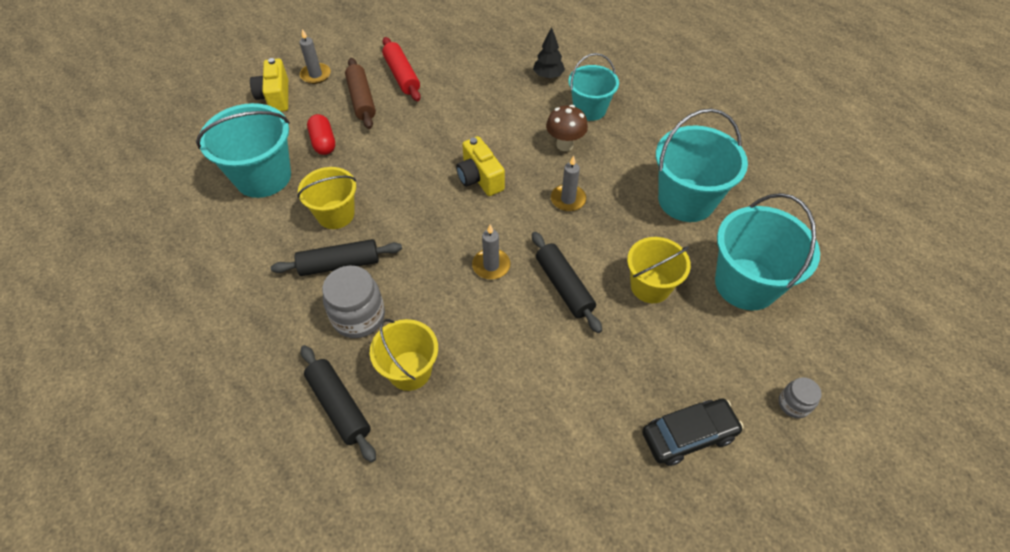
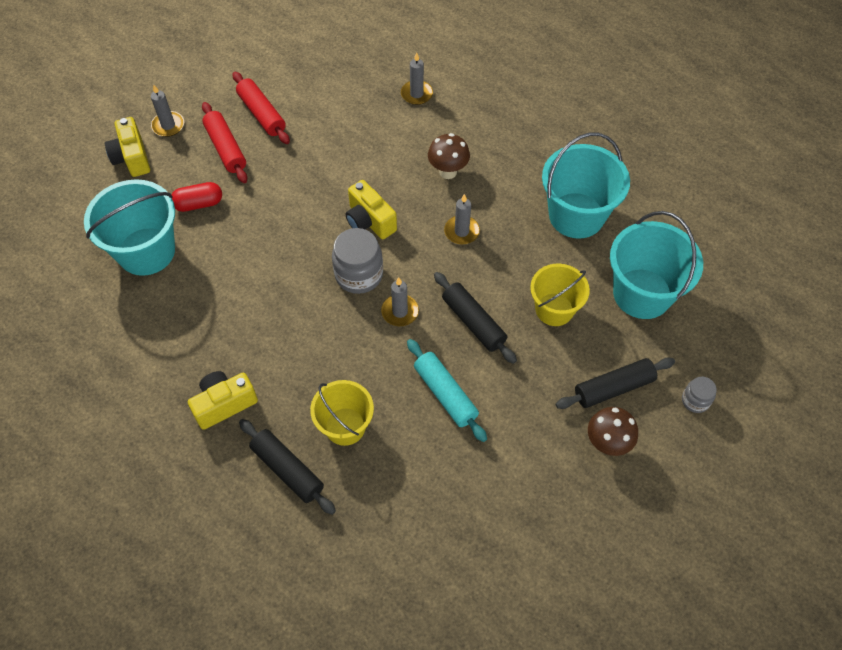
camera: 10 degrees left, 5 degrees up
black rolling pin [271,239,402,276] -> black rolling pin moved to [556,358,675,409]
yellow bucket [297,167,356,229] -> none
red capsule [307,114,335,155] -> red capsule turned 75 degrees counterclockwise [172,182,222,212]
grey jar [322,266,385,338] -> grey jar moved to [332,228,383,294]
brown rolling pin [345,58,376,129] -> red rolling pin [202,102,247,183]
black tree [533,27,565,79] -> grey candle [401,52,433,105]
turquoise bucket [568,53,619,121] -> none
black car [642,398,744,466] -> brown mushroom [588,407,638,456]
none -> yellow camera [188,371,258,430]
none -> turquoise rolling pin [407,339,487,442]

